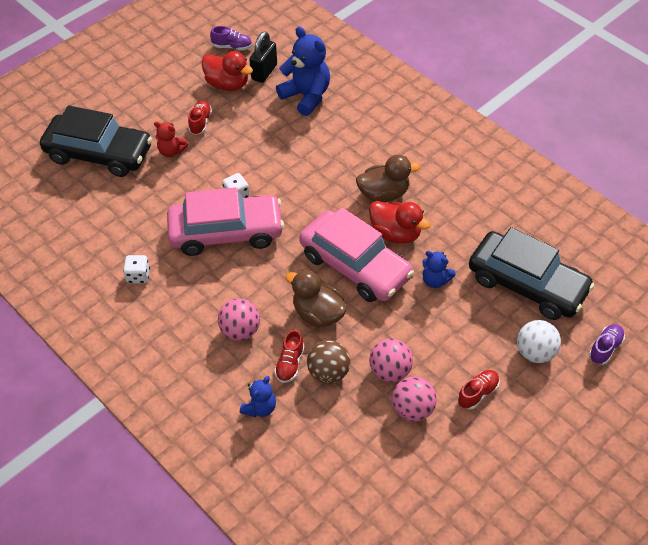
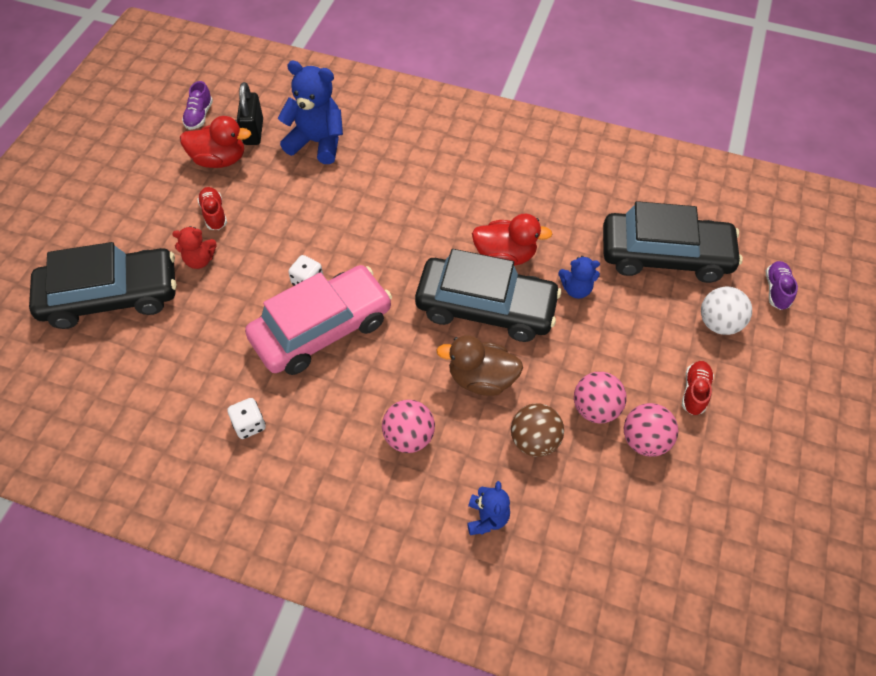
camera: 30 degrees left, 5 degrees up
purple shoe [210,26,252,51] -> purple shoe turned 120 degrees clockwise [182,81,213,130]
red shoe [274,330,304,383] -> none
pink car [299,207,414,302] -> black car [415,249,561,342]
brown duck [356,155,420,202] -> none

